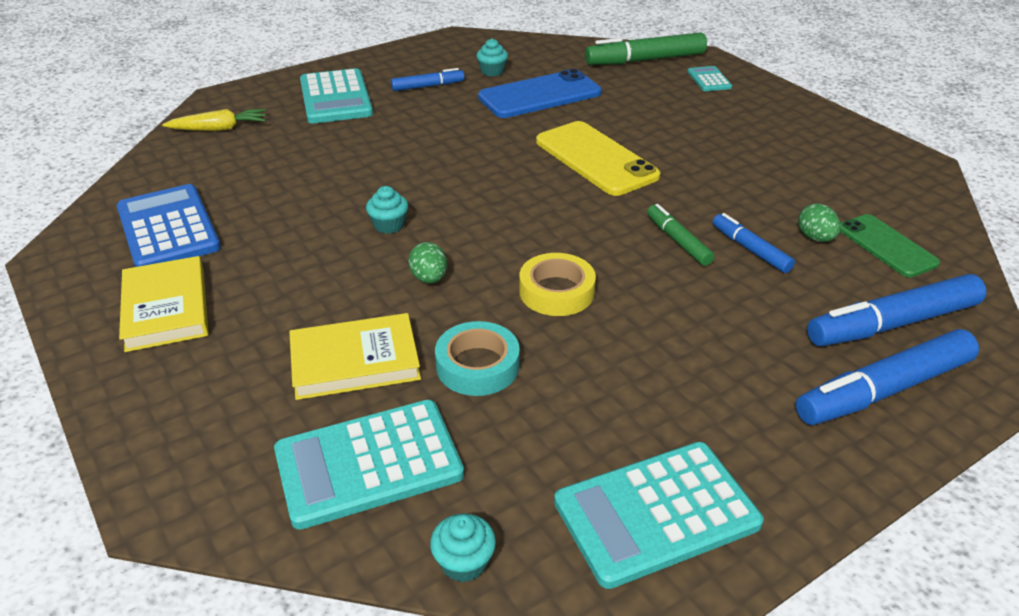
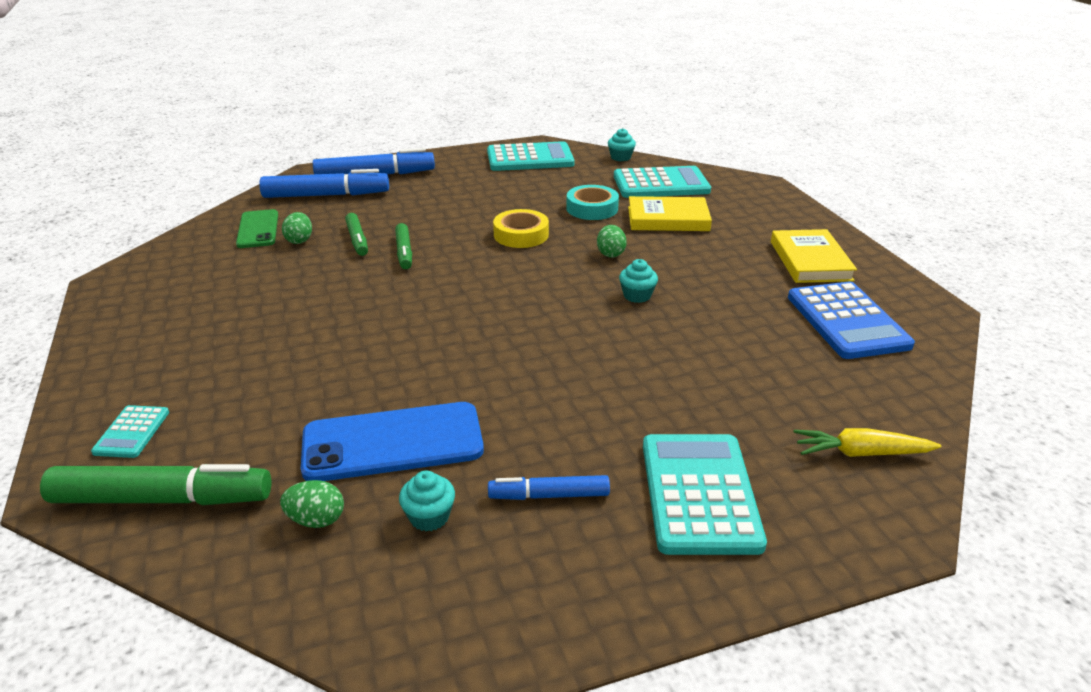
camera: 165 degrees left, 5 degrees down
yellow phone [536,121,661,196] -> none
blue marker [713,213,795,273] -> green marker [345,213,368,256]
none -> green egg [280,480,344,528]

